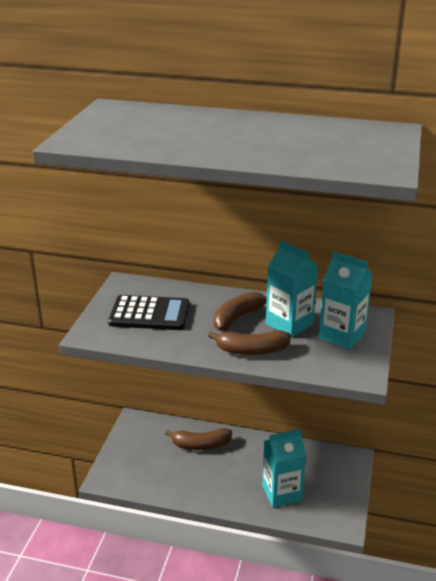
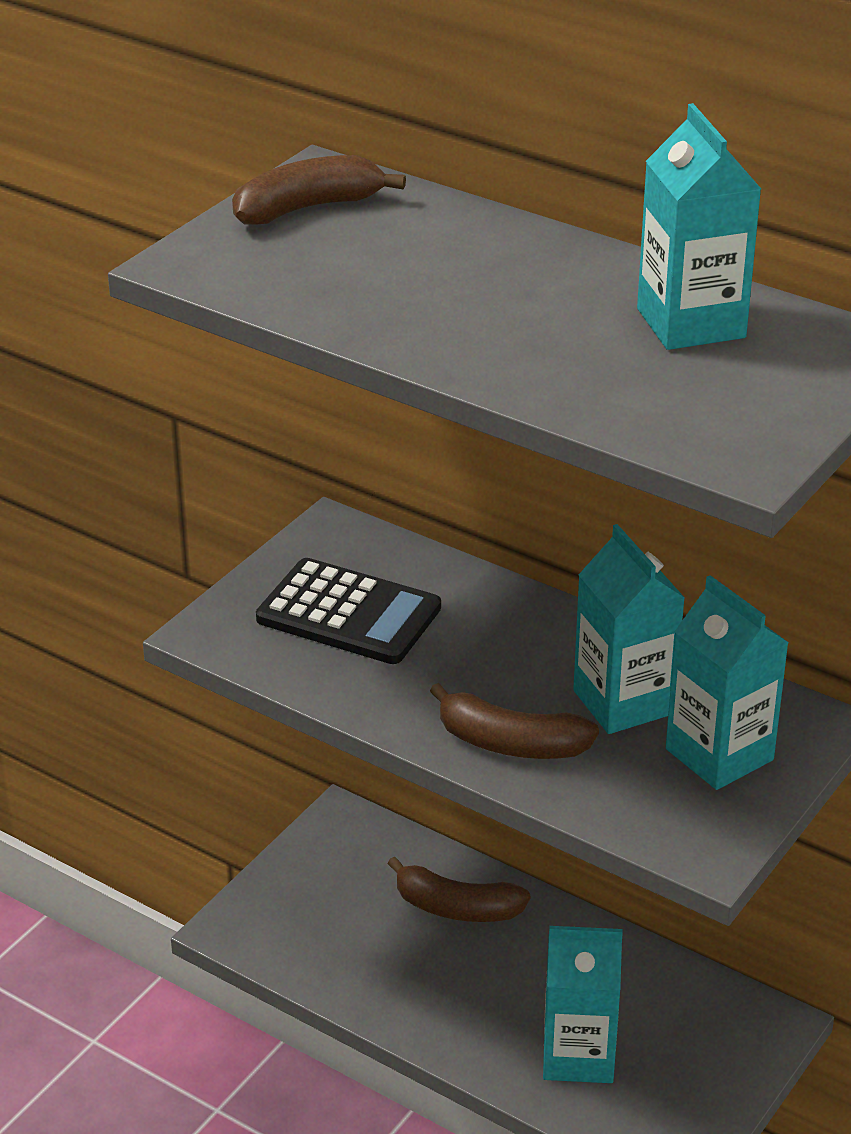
camera: 20 degrees right, 5 degrees up
brown banana [213,292,267,331] -> brown banana moved to [232,155,406,225]
none -> turquoise carton [637,103,761,350]

